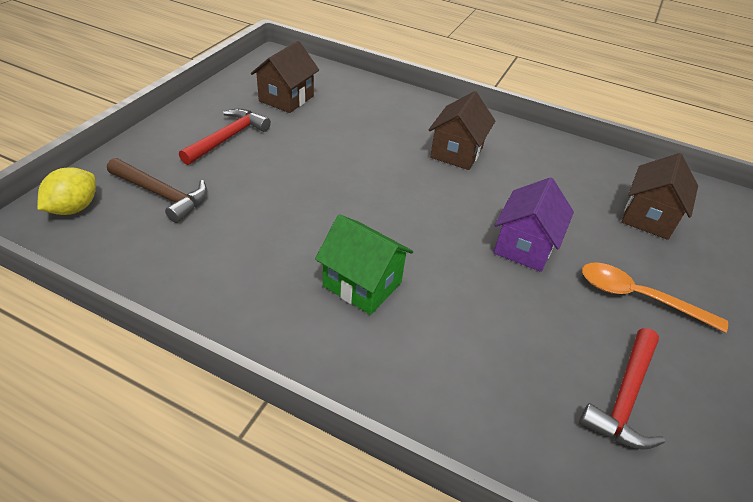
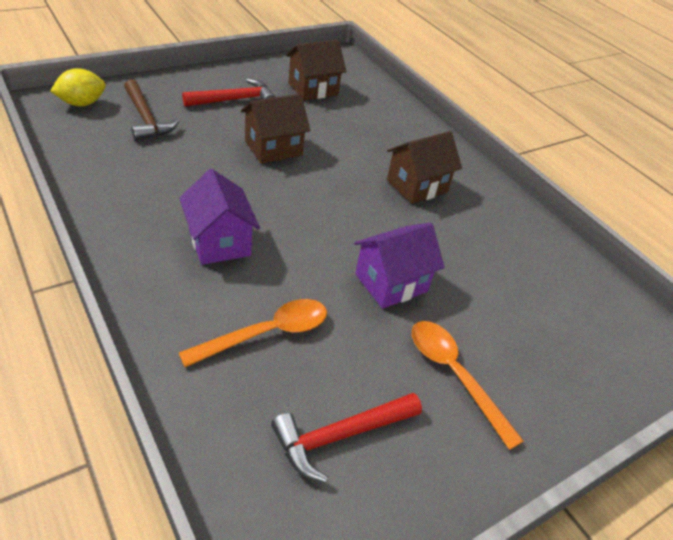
camera: 30 degrees right, 0 degrees up
green house [315,214,413,315] -> purple house [179,169,260,265]
brown house [622,153,698,240] -> brown house moved to [241,94,311,164]
none -> orange spoon [179,299,327,367]

